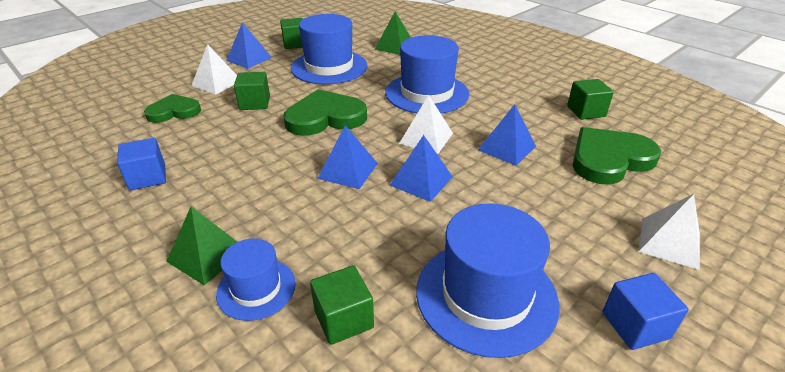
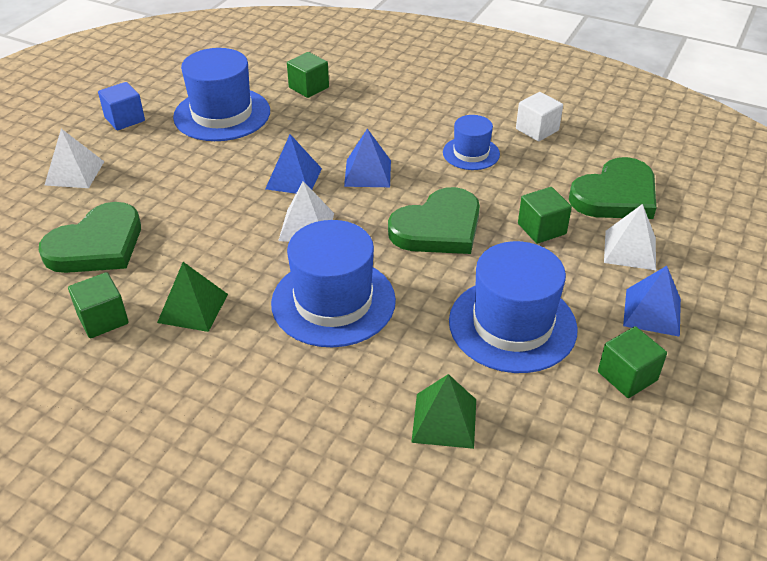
camera: 160 degrees right, 5 degrees up
blue cube [117,138,166,190] -> white cube [516,92,563,141]
green heart [144,94,201,123] -> green heart [569,157,656,219], size x1.56
green pyramid [166,207,237,285] -> green pyramid moved to [157,262,228,332]
blue hat [216,239,296,321] -> blue hat moved to [443,115,500,170]
blue pyramid [478,104,536,166] -> none

